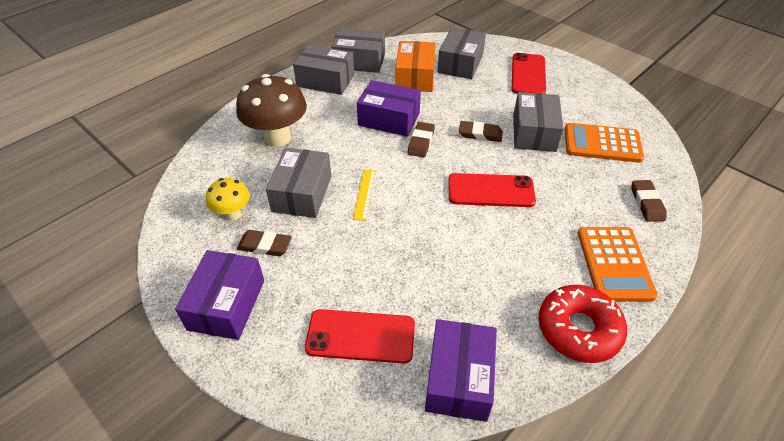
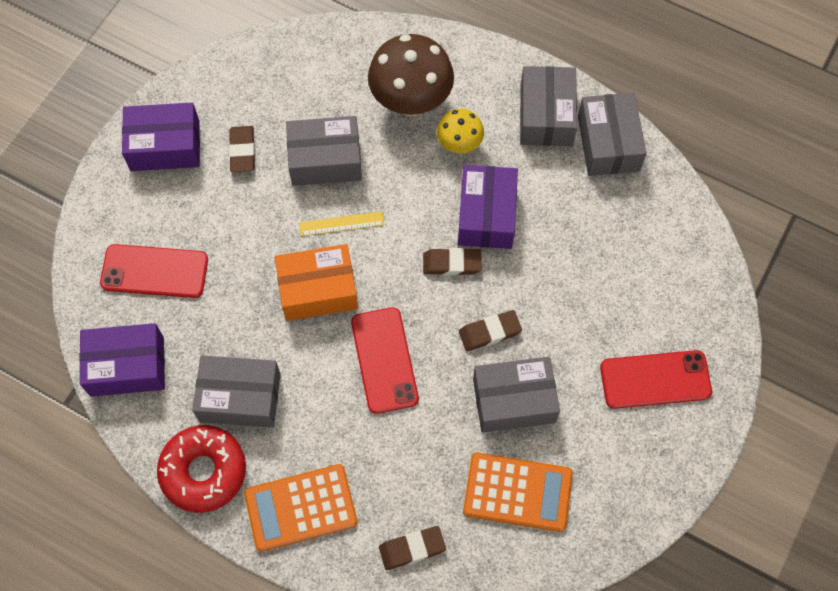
camera: 75 degrees right, 20 degrees up
yellow mushroom [206,178,250,221] -> yellow mushroom moved to [437,109,484,153]
red phone [305,309,415,364] -> red phone turned 75 degrees counterclockwise [100,244,208,298]
orange box [395,41,436,92] -> orange box moved to [275,244,358,321]
grey box [437,27,486,79] -> grey box moved to [192,355,281,428]
brown eraser [459,121,503,142] -> brown eraser turned 75 degrees clockwise [459,310,522,351]
orange calculator [565,123,644,163] -> orange calculator turned 105 degrees clockwise [463,453,573,532]

